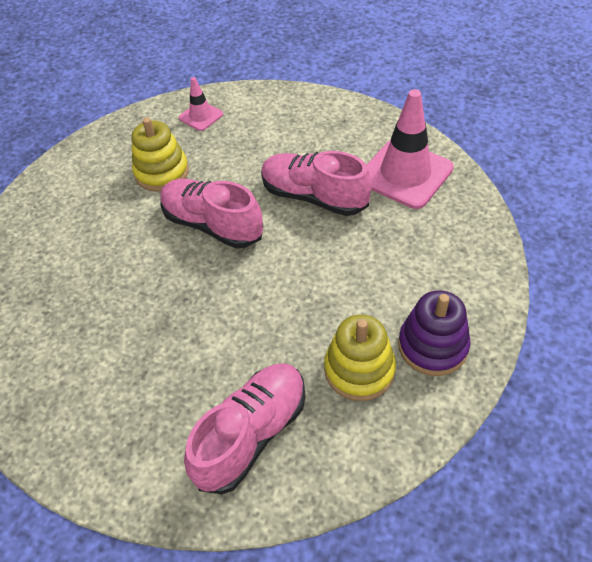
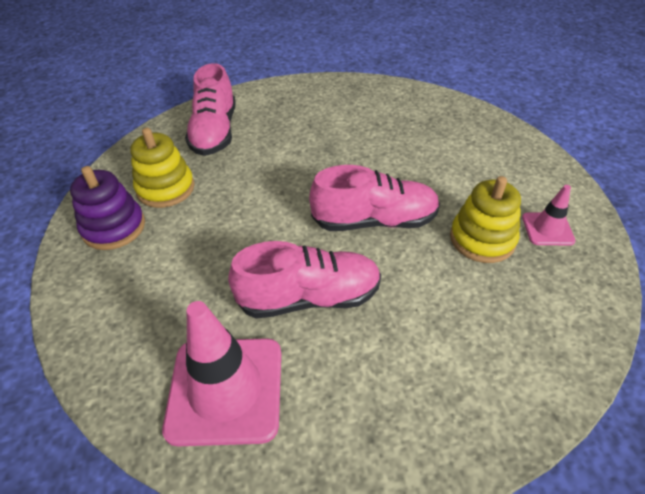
camera: 140 degrees right, 5 degrees down
pink traffic cone [179,77,223,131] -> pink traffic cone moved to [522,185,576,246]

